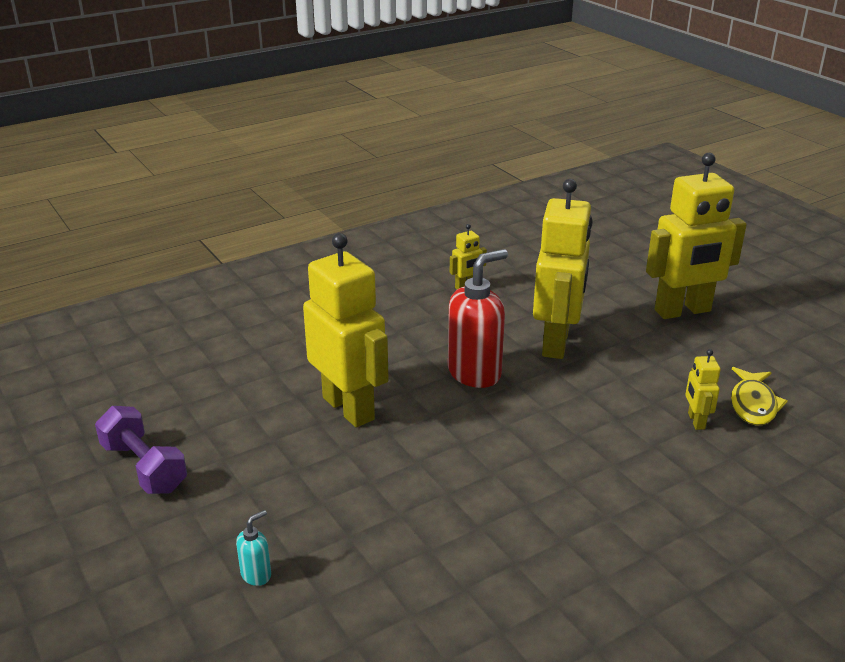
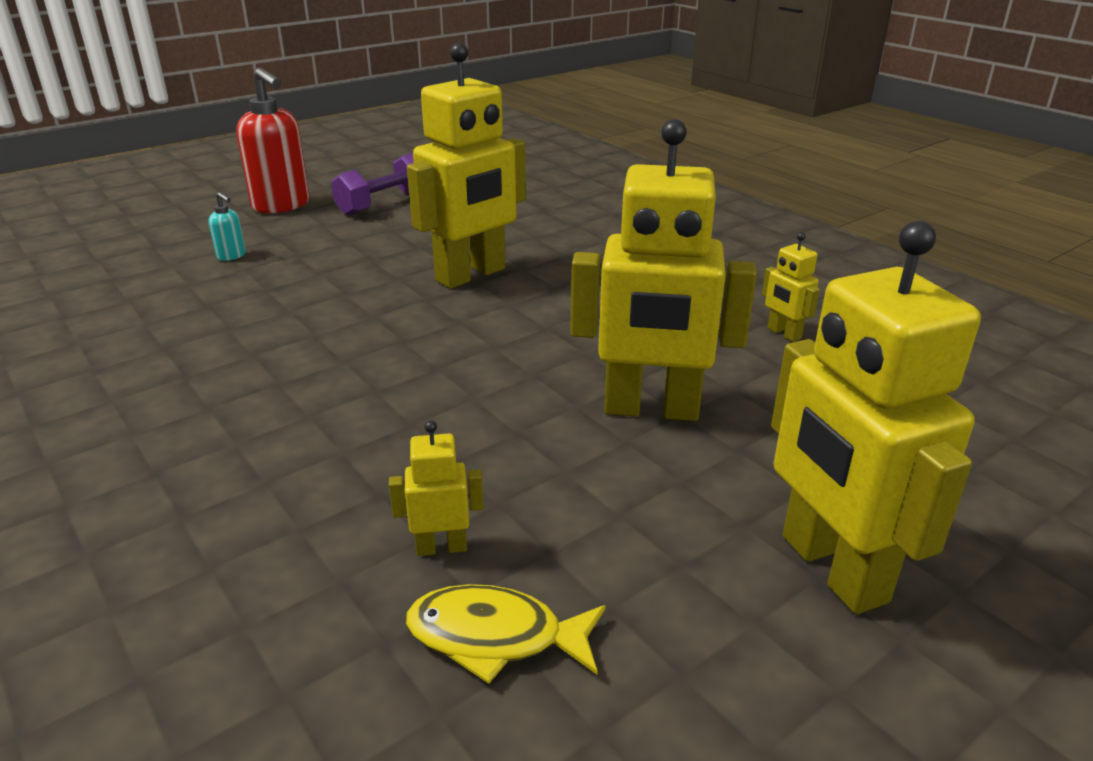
camera: 85 degrees right, 0 degrees up
red soap dispenser [448,249,508,388] -> red soap dispenser moved to [236,68,310,214]

